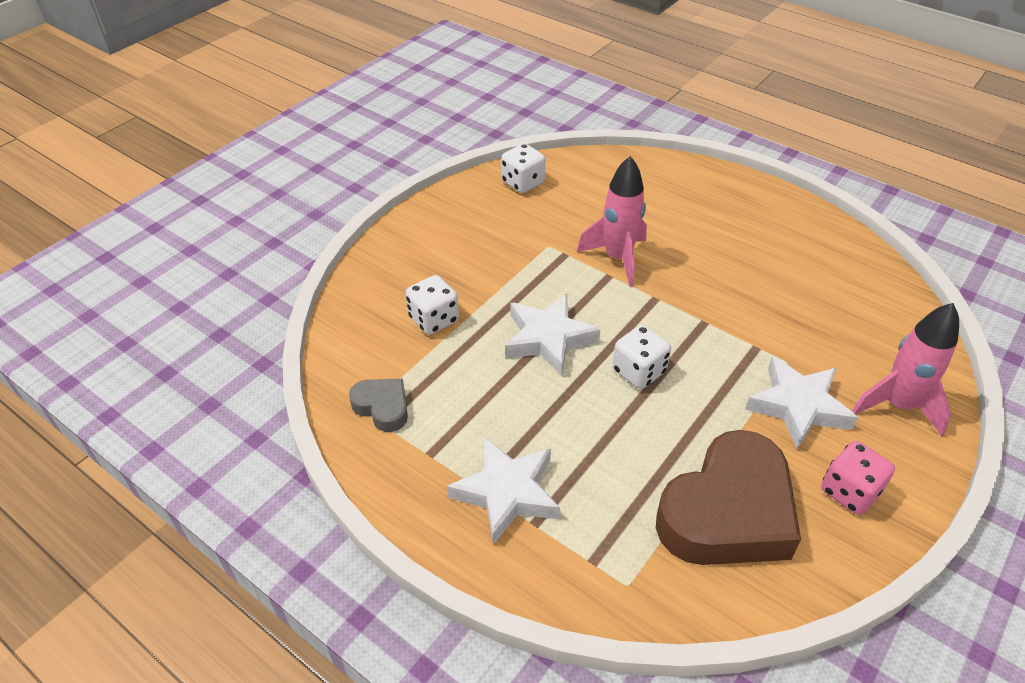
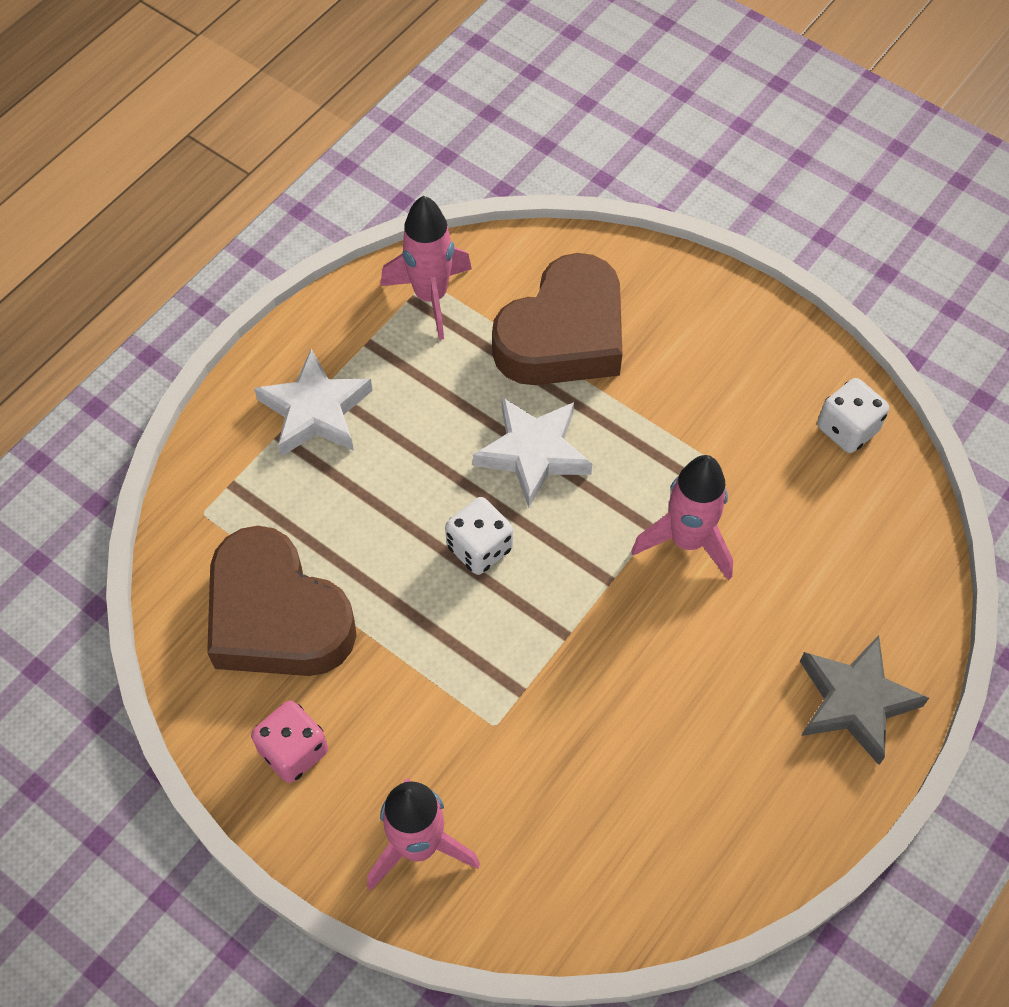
camera: 90 degrees right, 15 degrees up
grey heart [349,379,408,432] -> pink rocket [381,196,472,340]
white dice [406,275,459,335] -> brown heart [492,253,622,385]
white star [745,356,858,450] -> none
none -> grey star [800,635,929,765]

